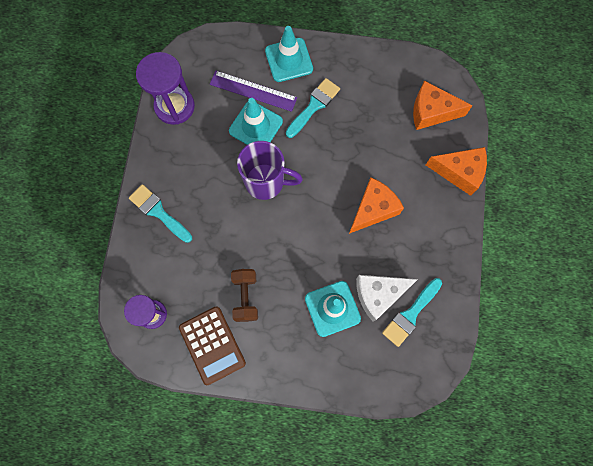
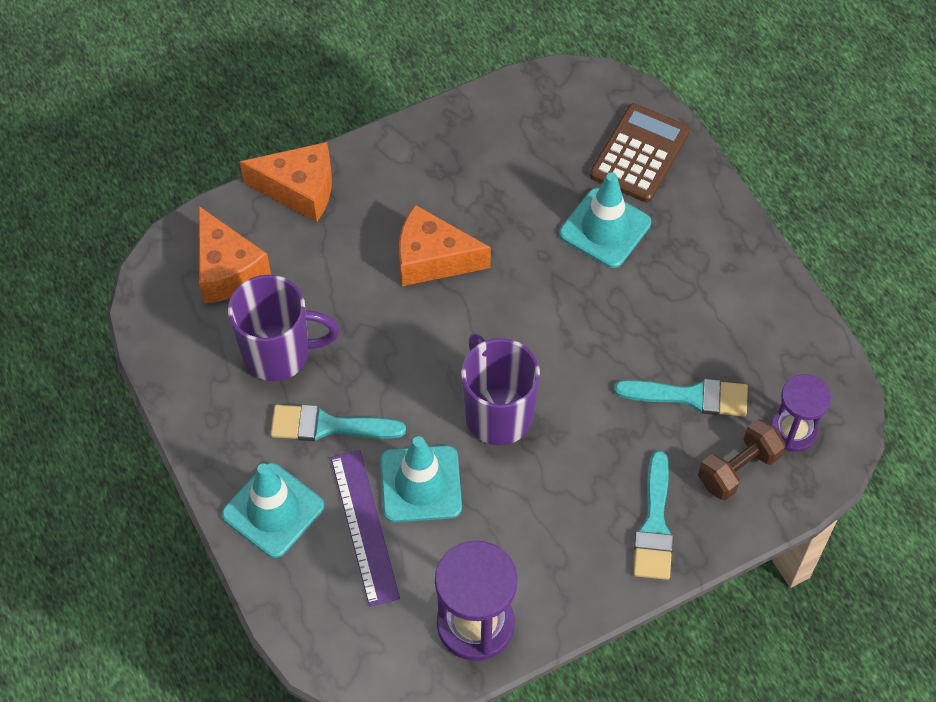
camera: 125 degrees left, 15 degrees down
brown calculator [179,306,246,385] -> brown calculator moved to [590,103,690,202]
brown dumbbell [231,269,258,322] -> brown dumbbell moved to [698,419,785,500]
white cheese [356,275,418,322] -> none
turquoise brush [382,278,442,347] -> turquoise brush moved to [614,379,748,416]
orange cheese [426,147,487,196] -> orange cheese turned 120 degrees clockwise [240,142,332,222]
none -> purple mug [228,275,339,381]

